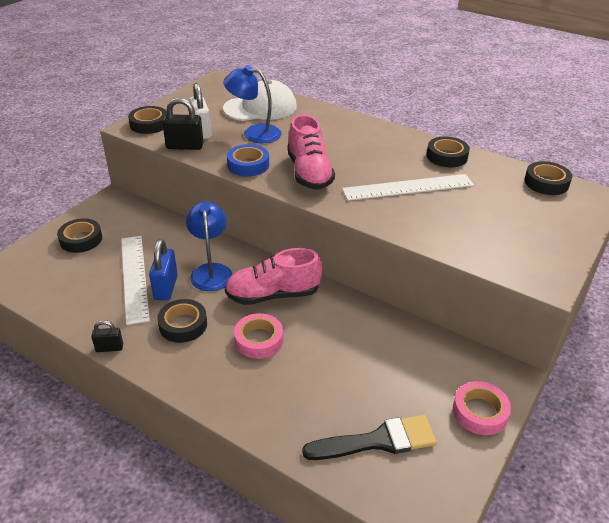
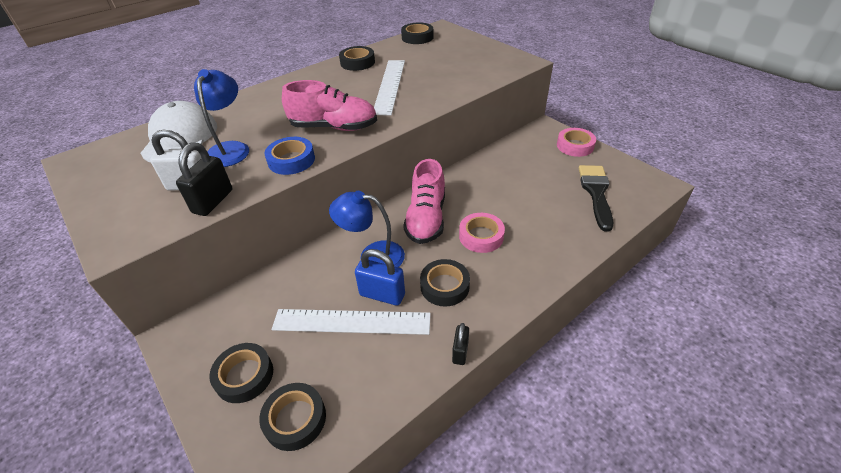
camera: 70 degrees left, 5 degrees up
black tape [128,106,167,134] -> black tape moved to [259,383,326,451]
blue lamp [223,65,282,143] -> blue lamp turned 150 degrees clockwise [194,69,249,167]

